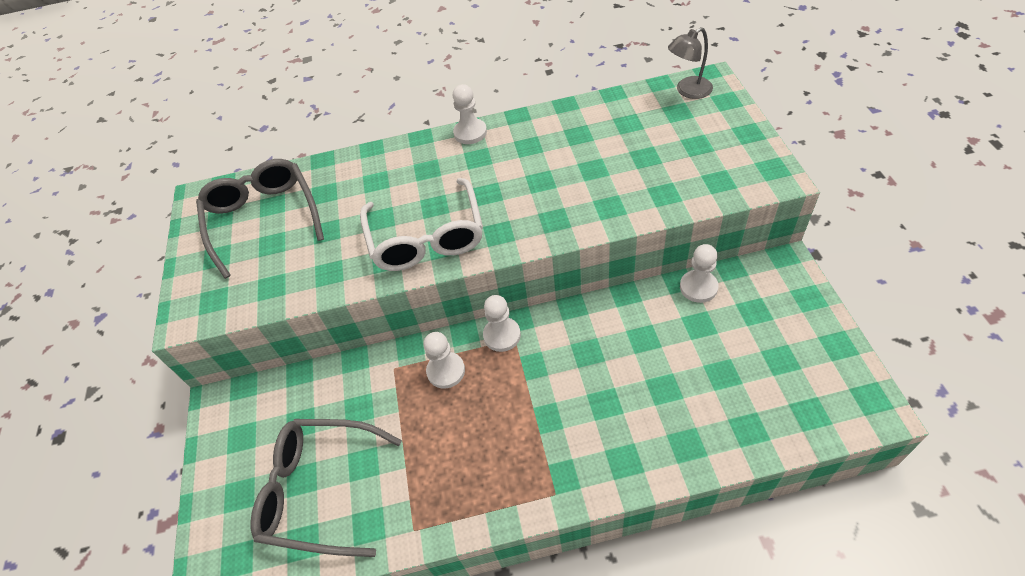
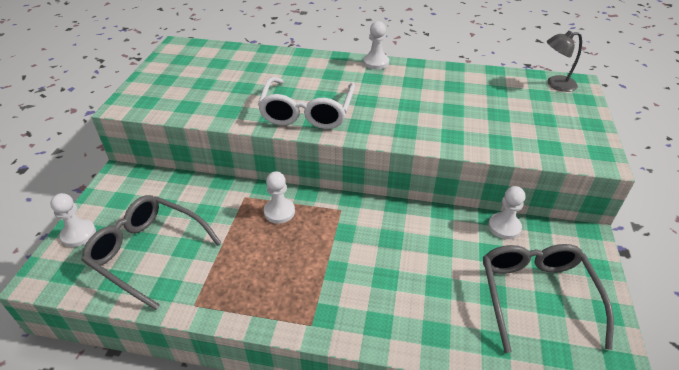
camera: 15 degrees right, 10 degrees down
grey glasses [196,159,324,279] -> grey glasses moved to [483,244,614,353]
white pawn [483,295,521,352] -> white pawn moved to [50,193,96,247]

